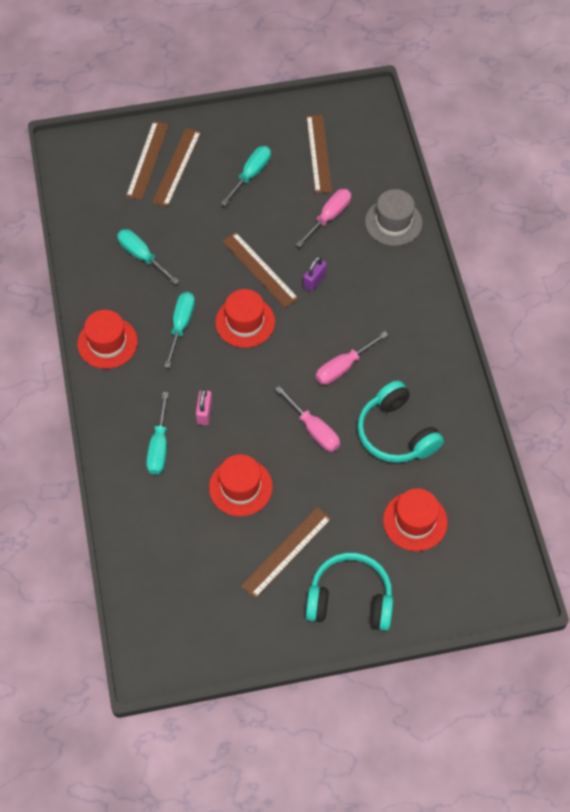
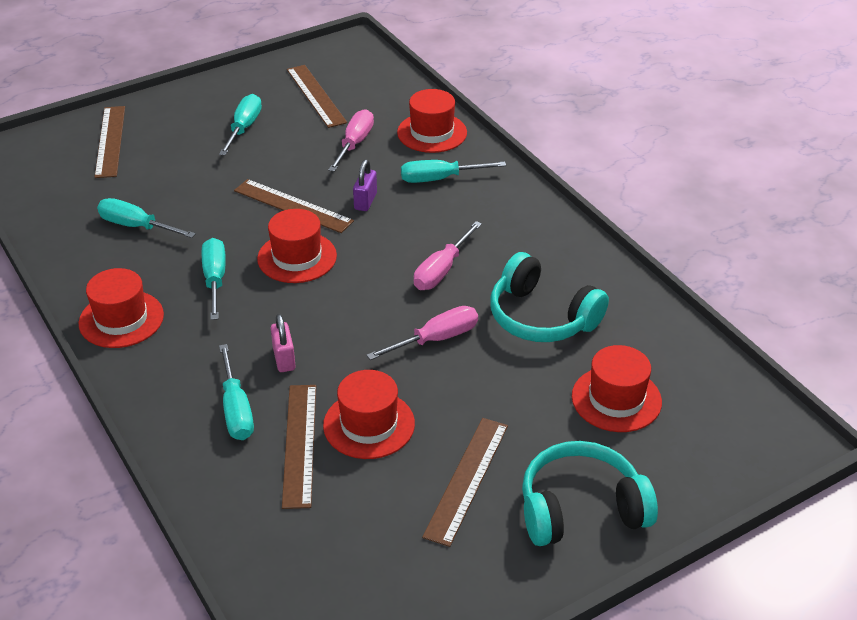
camera: 20 degrees left, 20 degrees down
brown ruler [152,128,201,207] -> brown ruler moved to [282,385,316,509]
pink screwdriver [275,386,340,452] -> pink screwdriver turned 60 degrees counterclockwise [366,306,478,360]
grey hat [365,189,422,246] -> red hat [397,89,467,153]
none -> turquoise screwdriver [401,160,506,183]

